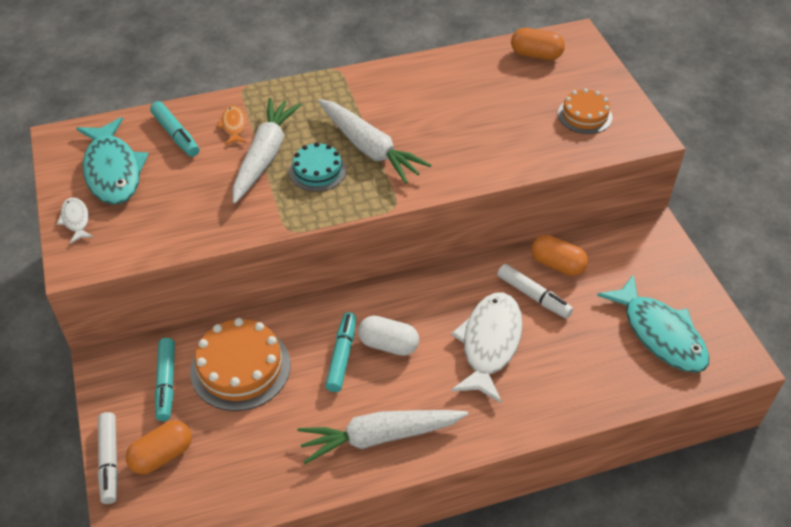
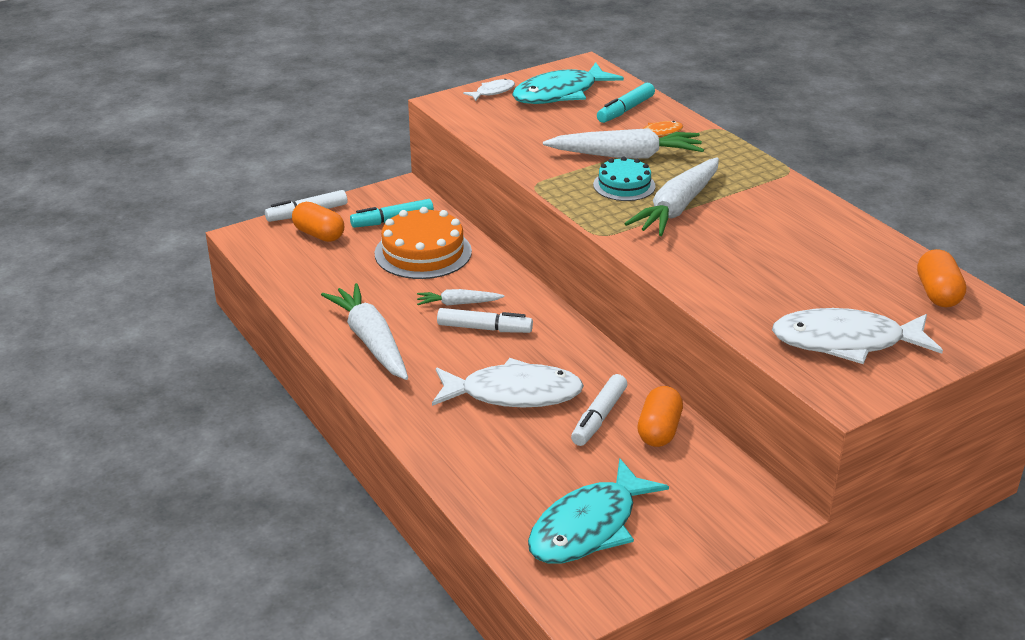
camera: 75 degrees right, 15 degrees down
turquoise marker [325,312,356,392] -> white carrot [417,289,505,306]
white capsule [358,316,419,356] -> white marker [437,308,533,333]
orange cake [558,88,612,134] -> white fish [772,308,943,364]

